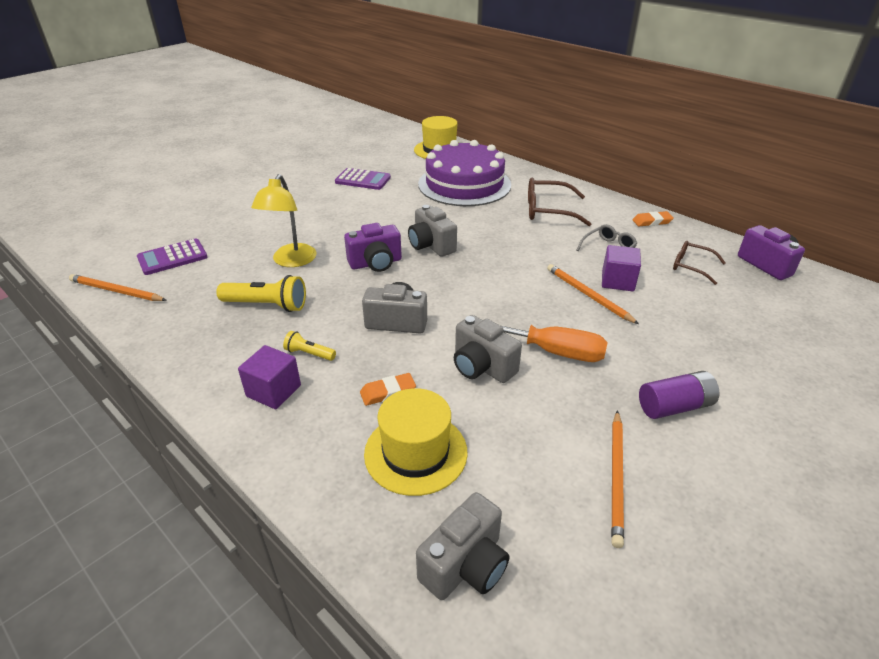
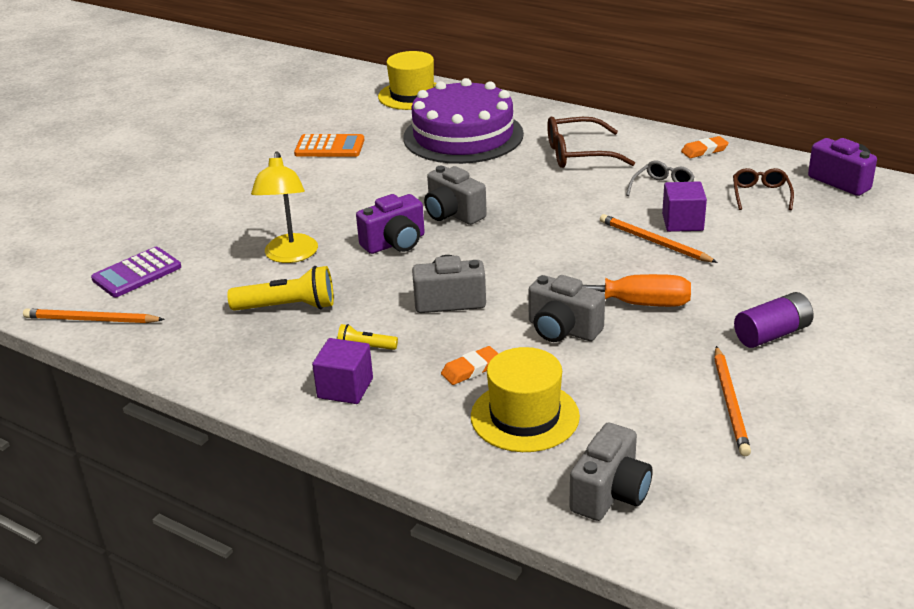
camera: 10 degrees left, 5 degrees down
purple calculator [335,168,391,190] -> orange calculator [294,134,364,157]
brown glasses [673,241,726,285] -> brown glasses turned 75 degrees clockwise [733,168,794,210]

